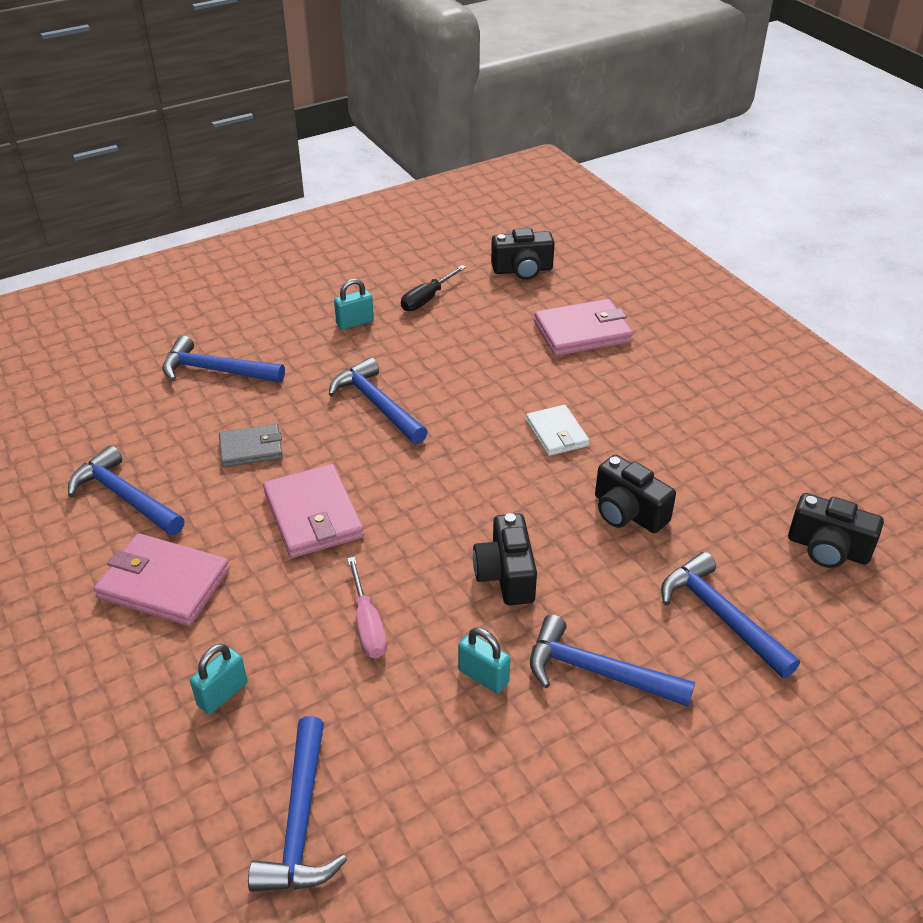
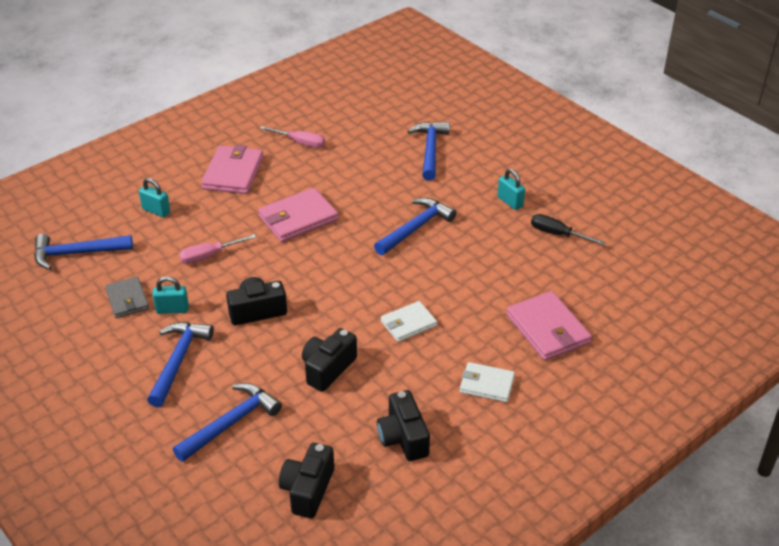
camera: 80 degrees right, 0 degrees up
blue hammer [68,445,185,535] -> pink screwdriver [260,126,325,148]
grey wallet [219,424,283,467] -> grey wallet moved to [105,277,149,318]
turquoise padlock [458,627,511,693] -> turquoise padlock turned 60 degrees clockwise [153,276,189,314]
black camera [491,228,555,280] -> black camera moved to [377,390,430,461]
none -> white wallet [460,362,515,402]

